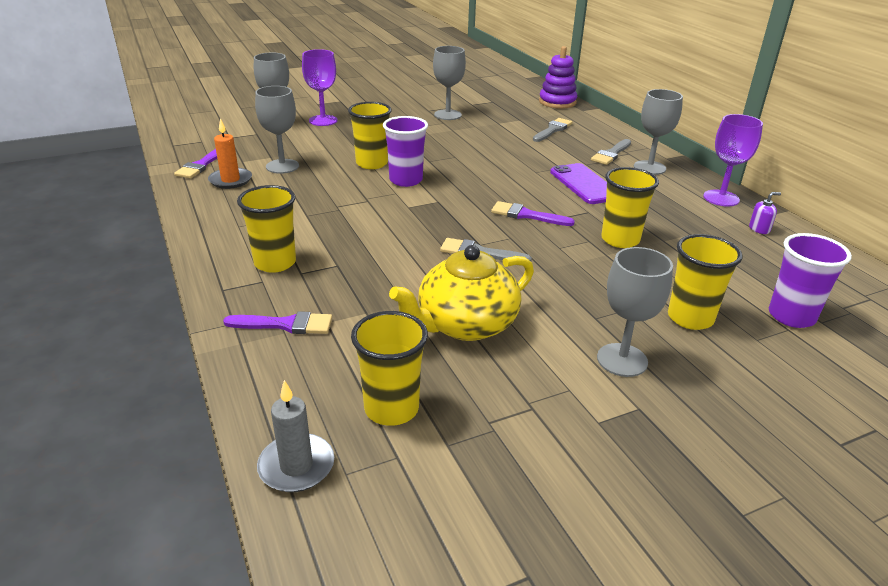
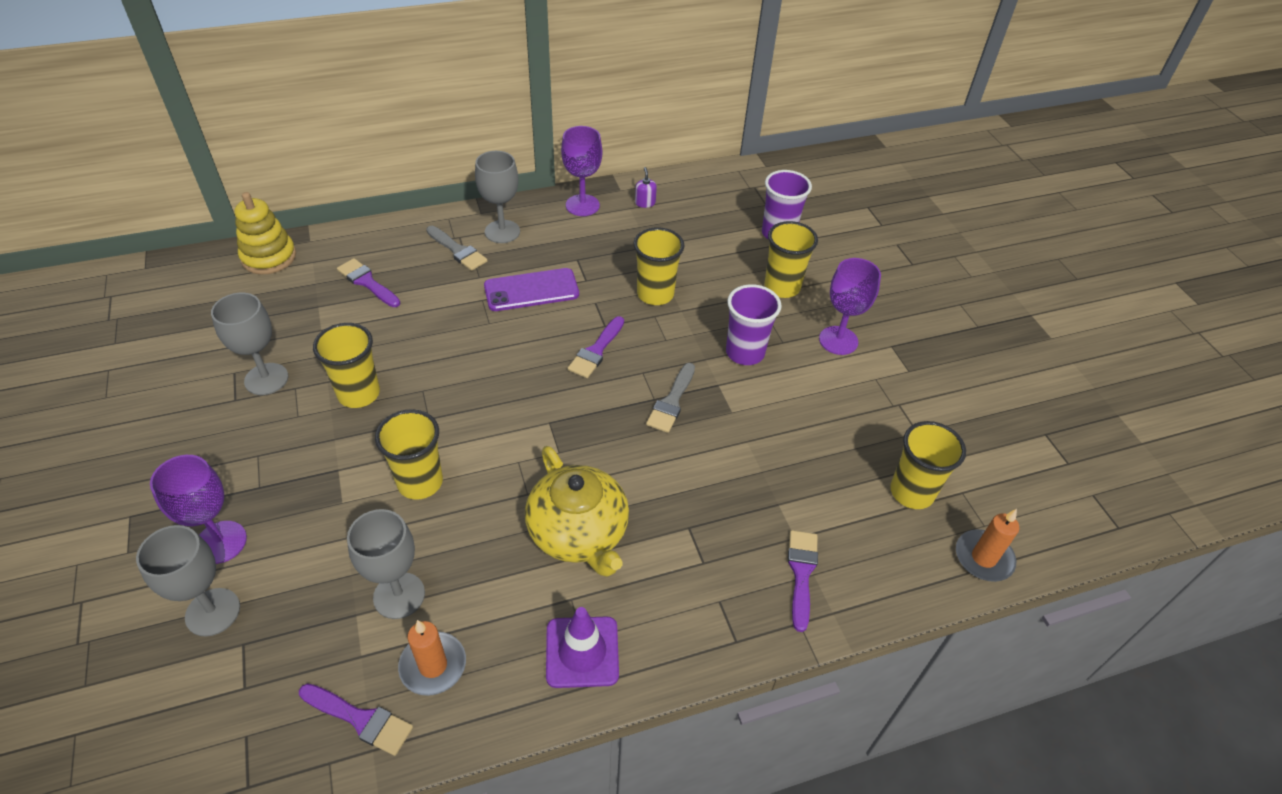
camera: 85 degrees left, 15 degrees up
yellow cup [237,185,296,273] -> yellow cup moved to [313,323,380,408]
grey candle [257,380,334,492] -> orange candle [956,509,1019,582]
purple cup [383,116,428,187] -> purple cup moved to [726,284,782,365]
yellow teapot [389,245,534,341] -> yellow teapot moved to [525,446,629,577]
grey brush [533,118,573,142] -> purple brush [337,258,400,307]
purple stacking toy [539,46,577,109] -> yellow stacking toy [235,192,296,274]
grey goblet [597,247,673,377] -> purple goblet [819,258,881,355]
none -> purple traffic cone [546,607,619,688]

